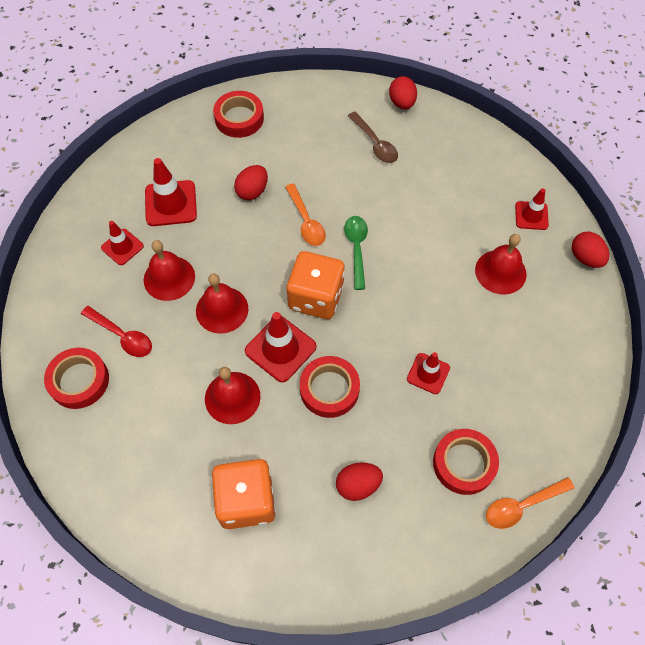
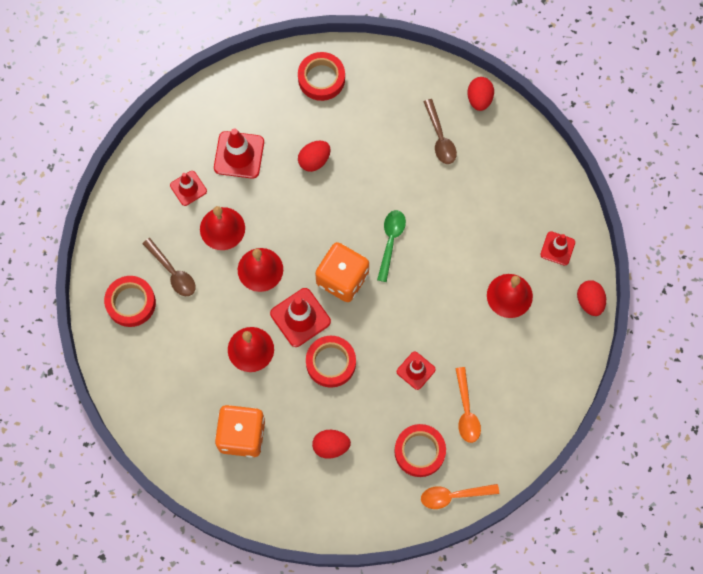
camera: 15 degrees right, 10 degrees up
red spoon [81,306,152,357] -> brown spoon [142,238,196,296]
orange spoon [285,183,326,246] -> orange spoon moved to [455,367,481,443]

